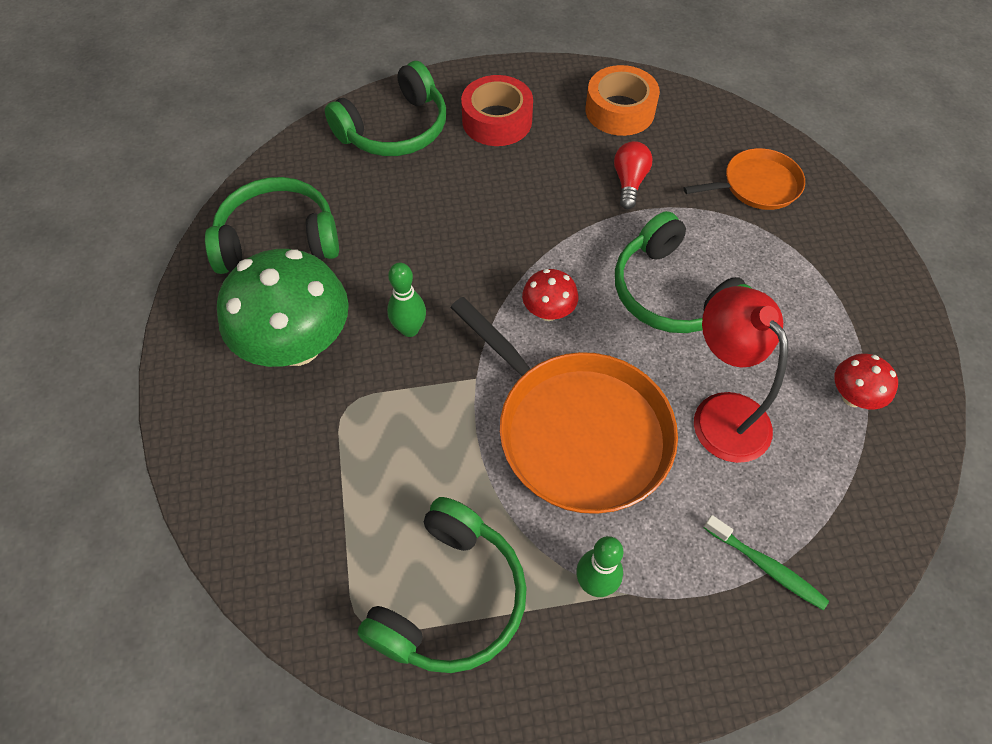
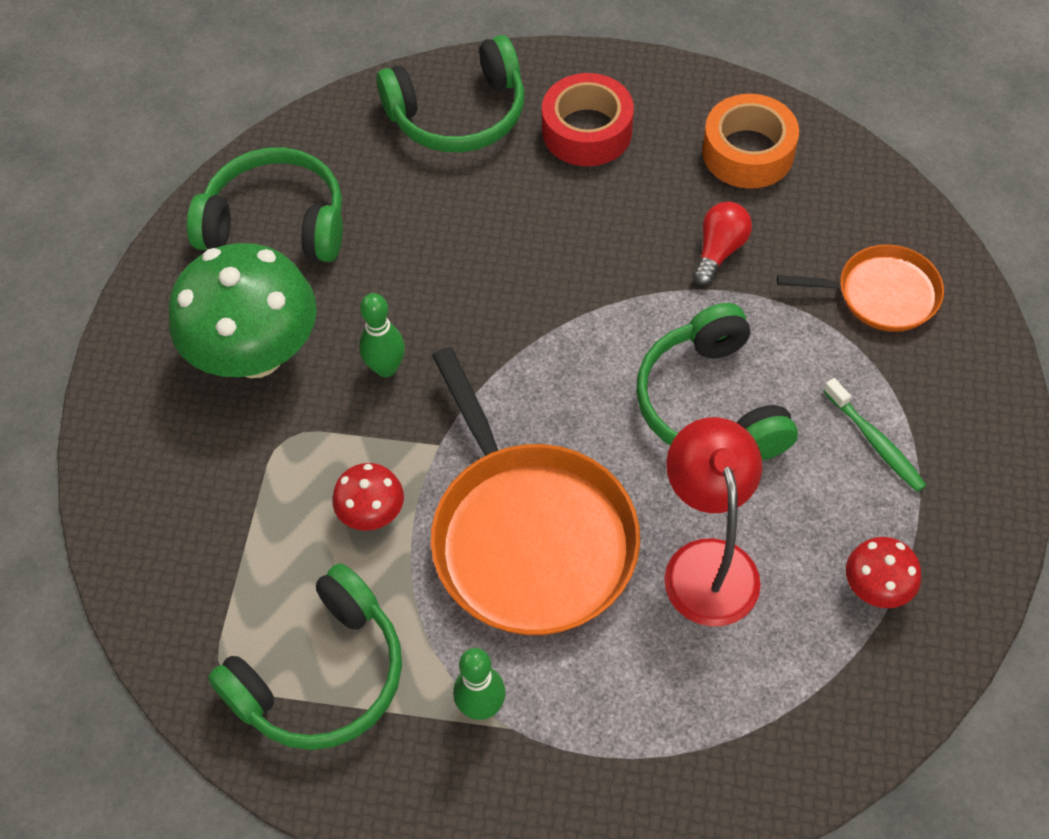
camera: 20 degrees right, 0 degrees up
red mushroom [522,269,578,321] -> red mushroom moved to [332,463,404,531]
green toothbrush [704,515,829,610] -> green toothbrush moved to [823,378,927,492]

